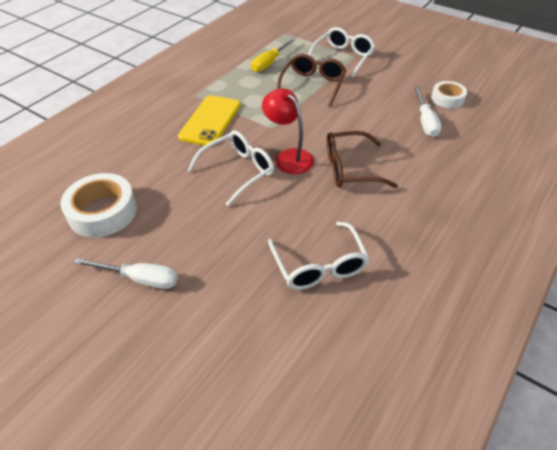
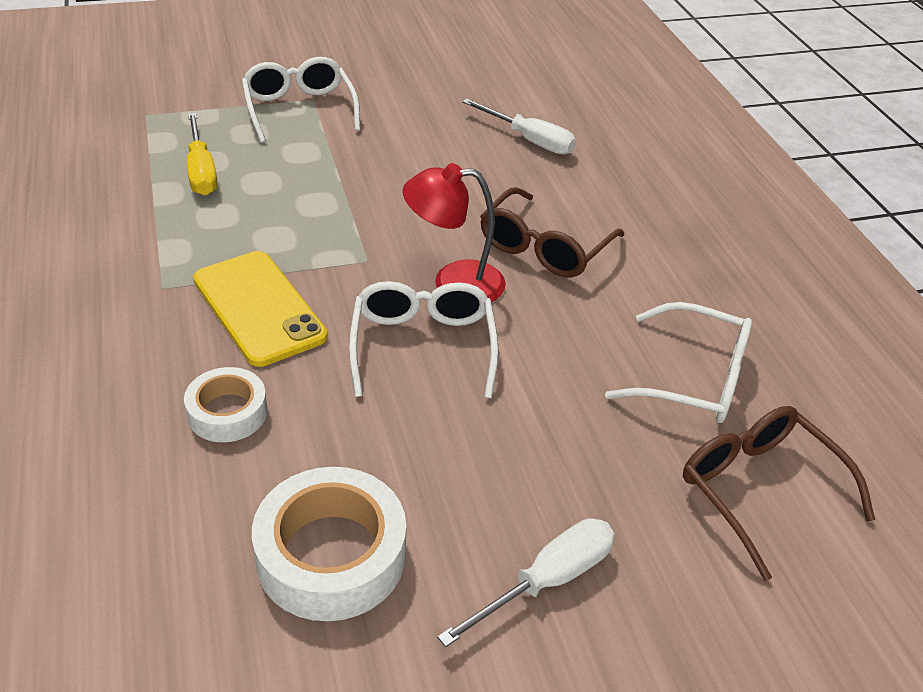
camera: 55 degrees left, 5 degrees down
brown glasses [277,54,346,107] -> brown glasses moved to [683,406,875,581]
white tape [431,81,467,108] -> white tape moved to [184,367,268,442]

